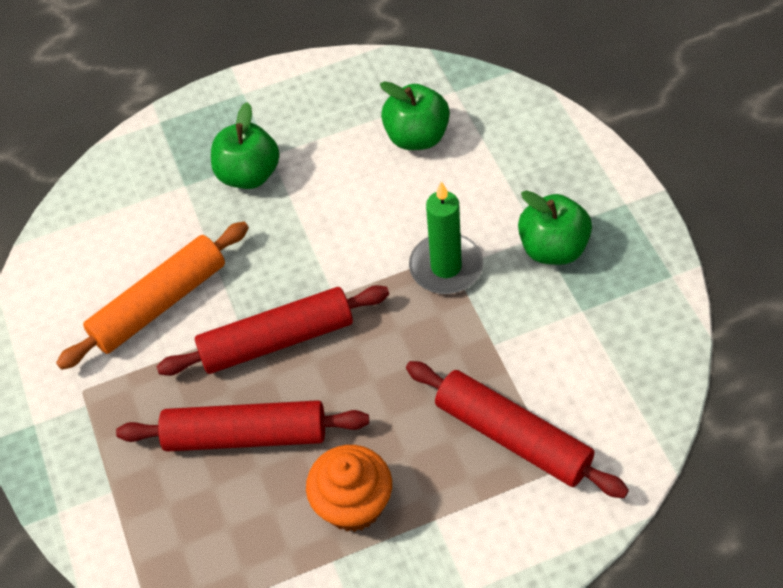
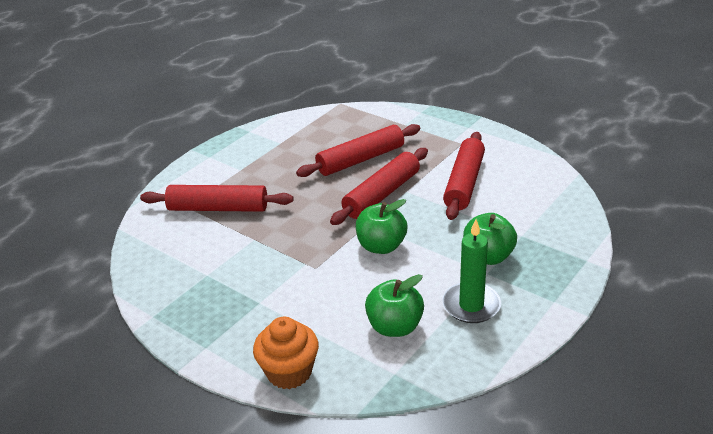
camera: 145 degrees right, 20 degrees down
orange rolling pin [56,222,249,370] -> red rolling pin [443,132,485,220]
orange cupcake [306,445,392,532] -> orange cupcake moved to [253,317,319,389]
green candle [409,181,483,294] -> green candle moved to [442,219,501,323]
green apple [518,191,592,265] -> green apple moved to [356,199,407,254]

